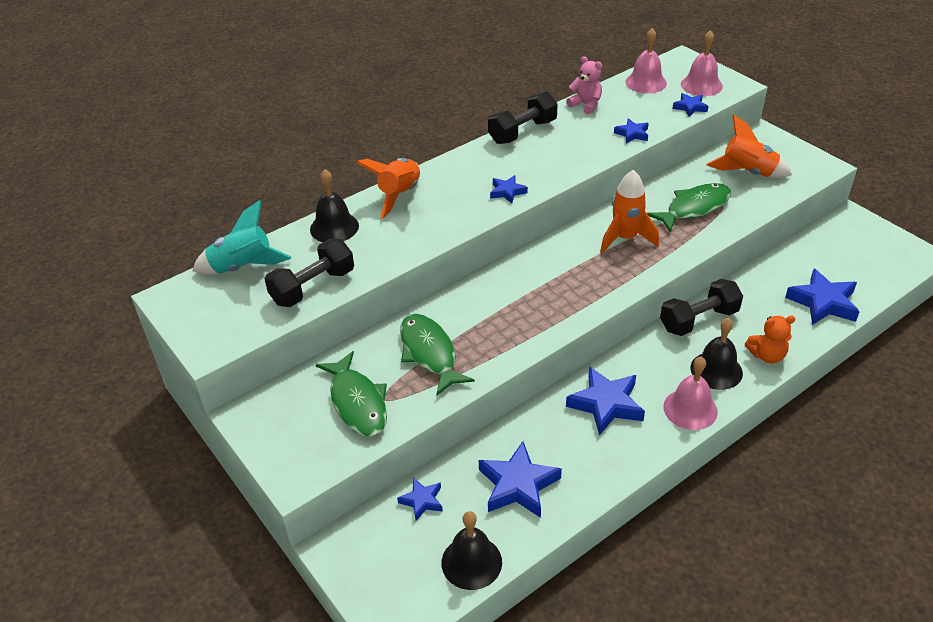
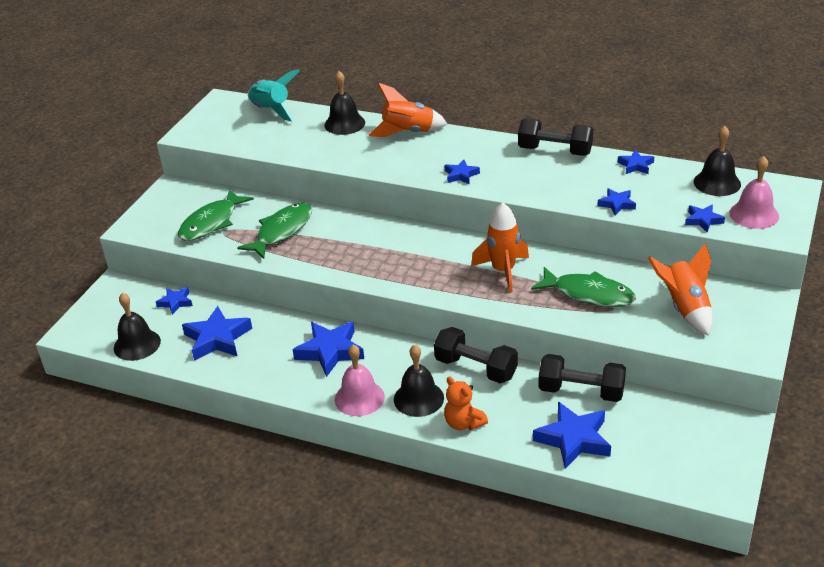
camera: 60 degrees right, 5 degrees down
black dumbbell [265,239,354,307] -> black dumbbell moved to [538,354,626,402]
pink teddy bear [566,56,602,114] -> blue star [618,150,654,174]
pink bell [626,28,667,93] -> black bell [694,126,741,196]

